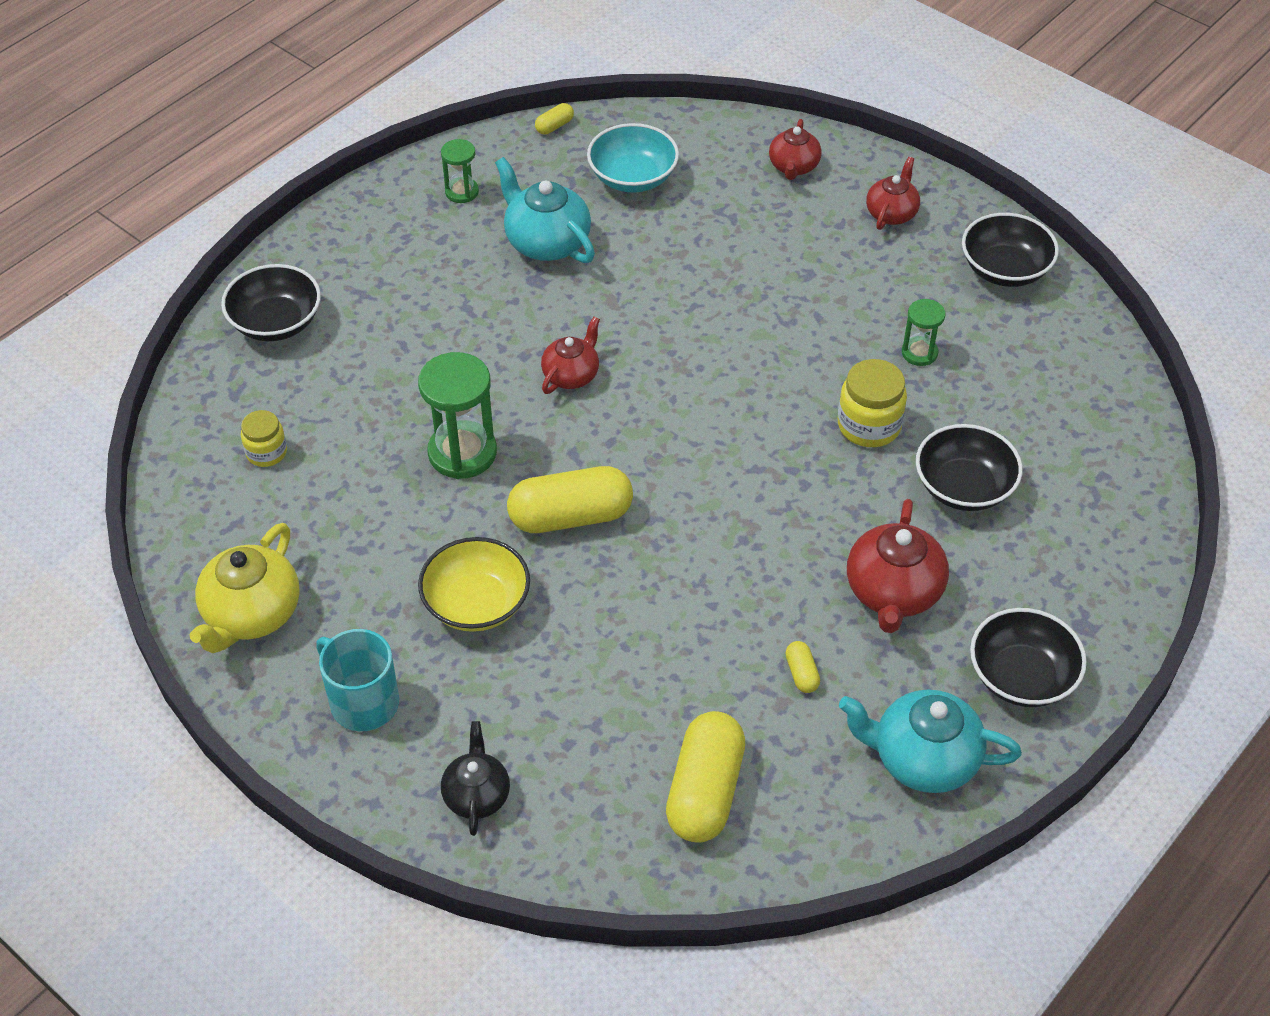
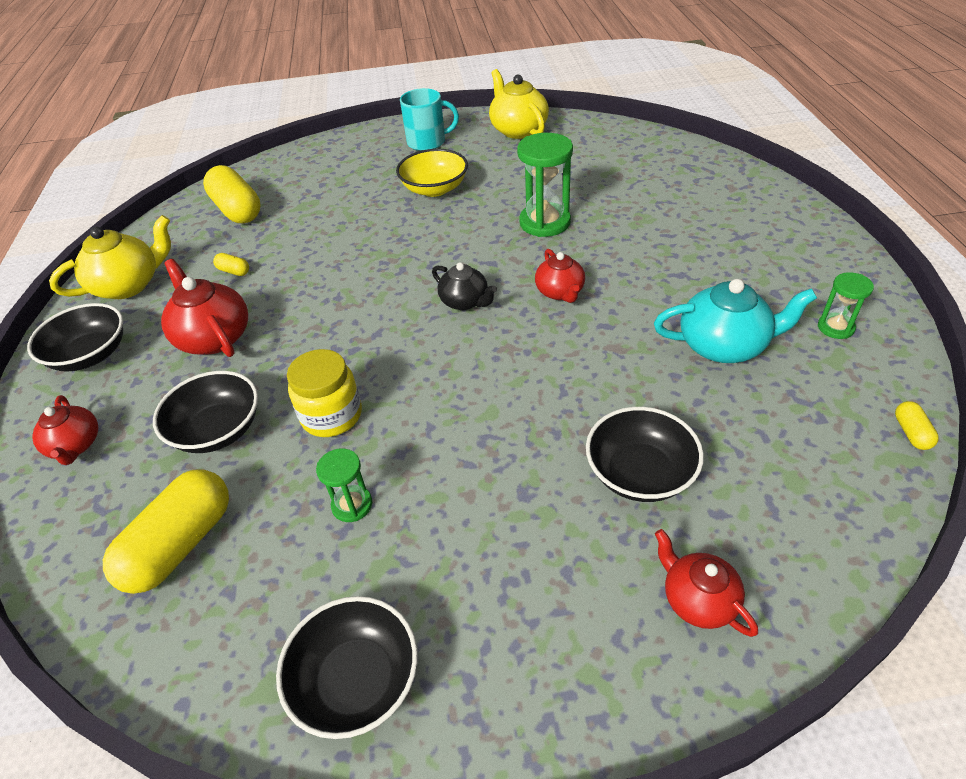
camera: 135 degrees right, 5 degrees down
black bowl [221,264,321,341] -> black bowl moved to [586,407,704,502]
yellow jar [241,410,287,467] -> none
black teapot [441,721,510,836] -> black teapot moved to [432,262,497,310]
yellow capsule [507,466,633,533] -> yellow capsule moved to [103,469,229,594]
turquoise bowl [587,123,679,193] -> none
turquoise teapot [839,690,1022,793] -> yellow teapot [49,215,171,299]
red teapot [866,157,920,230] -> red teapot moved to [32,395,98,465]

